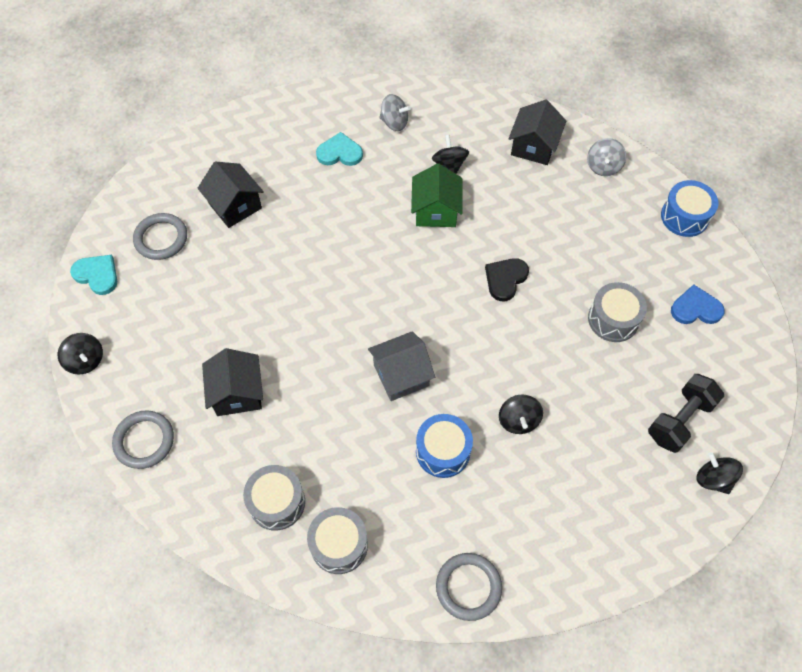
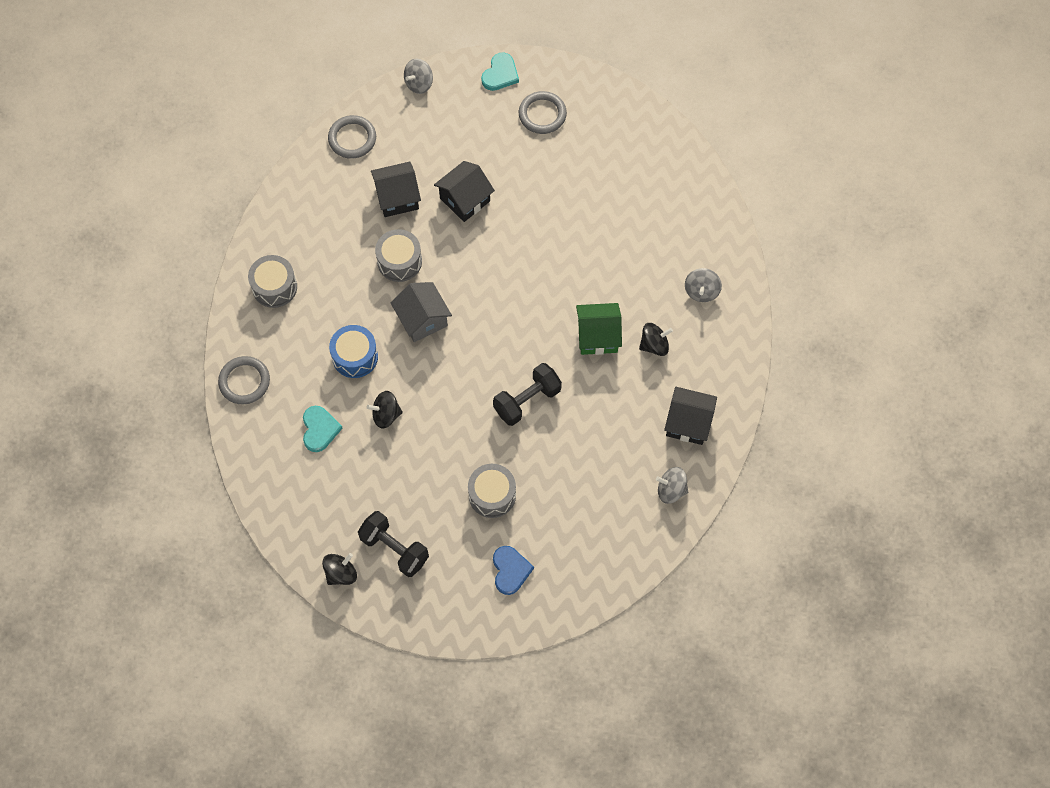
camera: 85 degrees right, 5 degrees up
black spinning top [57,333,103,375] -> grey spinning top [404,59,433,94]
black house [198,161,264,228] -> black house moved to [434,161,495,222]
grey drum [243,465,305,531] -> grey drum moved to [375,229,422,282]
turquoise heart [316,132,363,166] -> turquoise heart moved to [303,406,343,452]
black heart [485,258,529,301] -> black dumbbell [493,363,562,426]
blue drum [661,180,718,237] -> none

